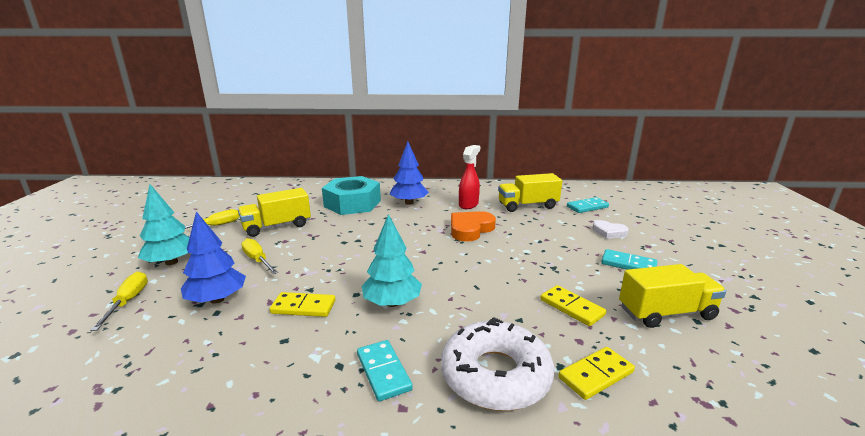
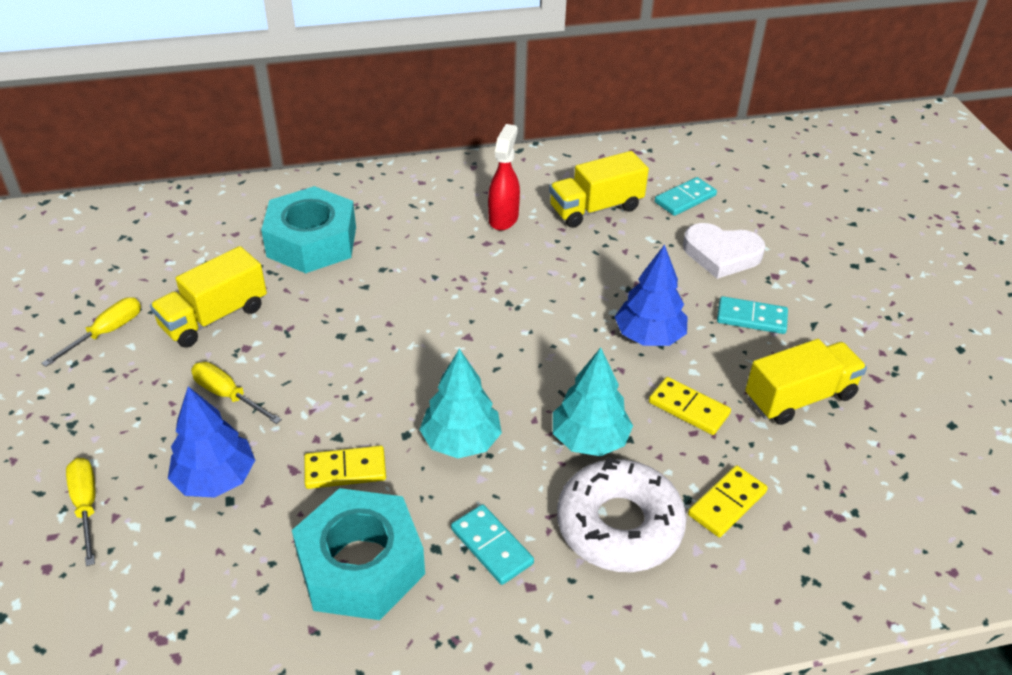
camera: 15 degrees left, 20 degrees up
turquoise tree [138,184,190,265] -> turquoise tree moved to [553,347,633,456]
blue tree [390,142,429,205] -> blue tree moved to [615,244,687,346]
orange heart [451,211,496,242] -> none
white heart [592,220,629,239] -> white heart [683,223,765,279], size x1.62
none -> turquoise nut [292,488,425,620]

